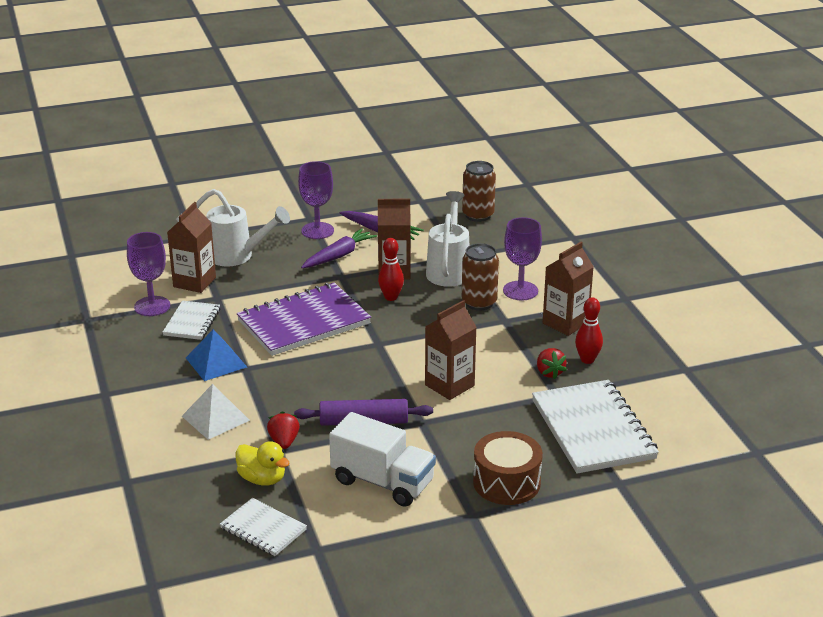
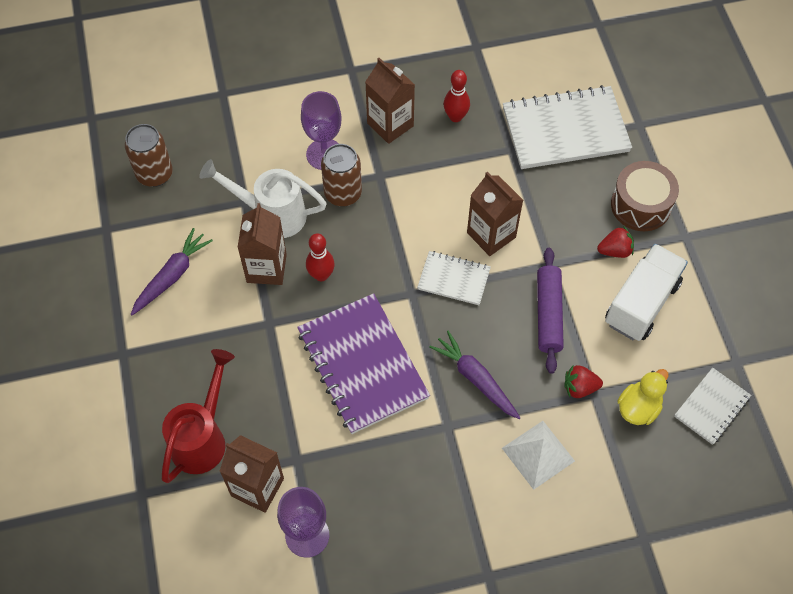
camera: 85 degrees left, 30 degrees up
white notebook [162,301,220,340] -> white notebook moved to [417,251,491,305]
blue pyramid [186,329,247,381] -> none
white watering can [196,189,290,266] -> red watering can [162,349,235,483]
purple goblet [298,161,334,239] -> none
purple carrot [301,229,377,268] -> purple carrot moved to [429,331,521,419]
red strawberry [537,348,567,379] -> red strawberry moved to [597,226,634,258]

